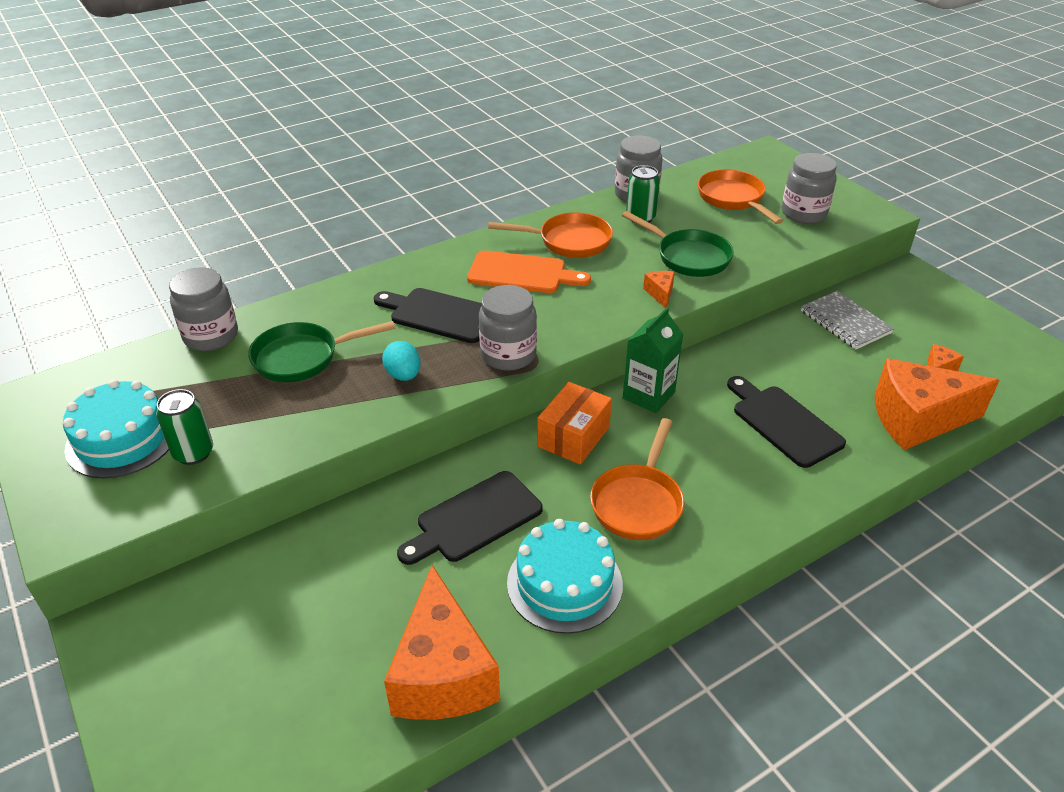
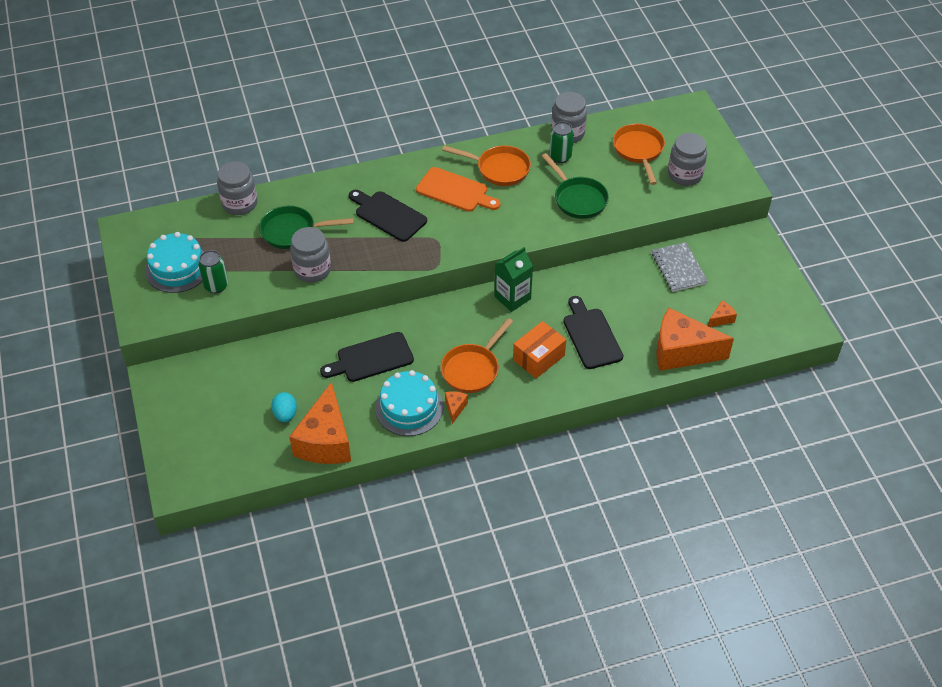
camera: 15 degrees right, 10 degrees up
turquoise egg [382,341,421,381] -> turquoise egg moved to [271,392,297,422]
grey jar [479,285,537,371] -> grey jar moved to [290,227,331,283]
orange box [537,382,612,465] -> orange box moved to [513,321,566,378]
orange cheese [643,271,675,308] -> orange cheese moved to [445,391,468,424]

